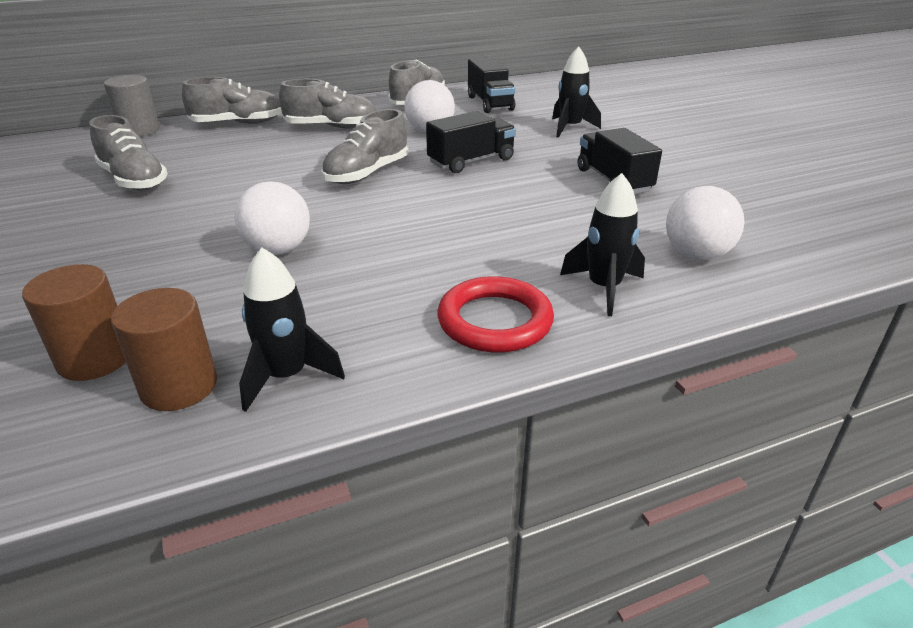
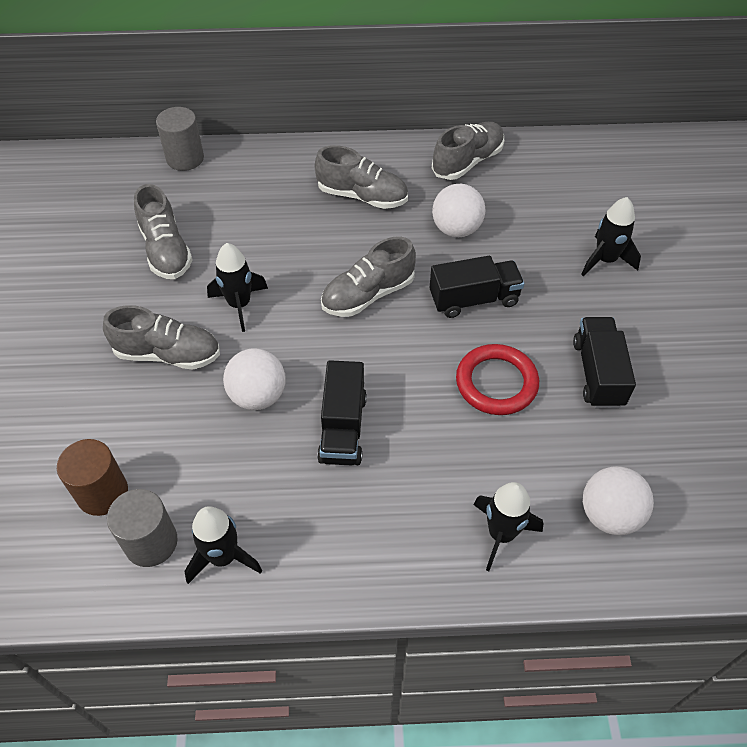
camera: 20 degrees right, 20 degrees up
brown cylinder [111,288,217,411] -> grey cylinder [107,489,178,567]
grey shoe [182,77,282,124] -> grey shoe moved to [103,305,220,370]
red ring [437,276,554,353] -> red ring moved to [456,344,539,415]
black truck [468,57,515,113] -> black truck moved to [317,360,367,465]
none -> black rocket [207,243,268,332]

